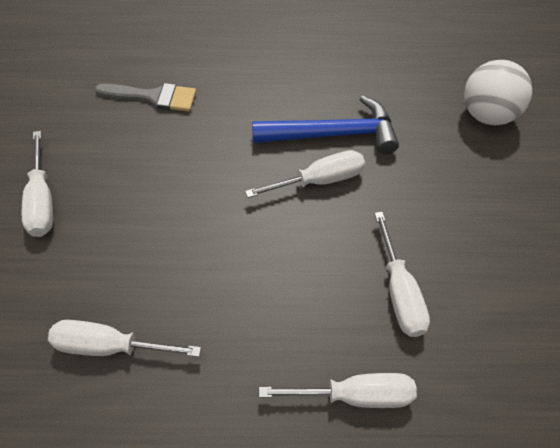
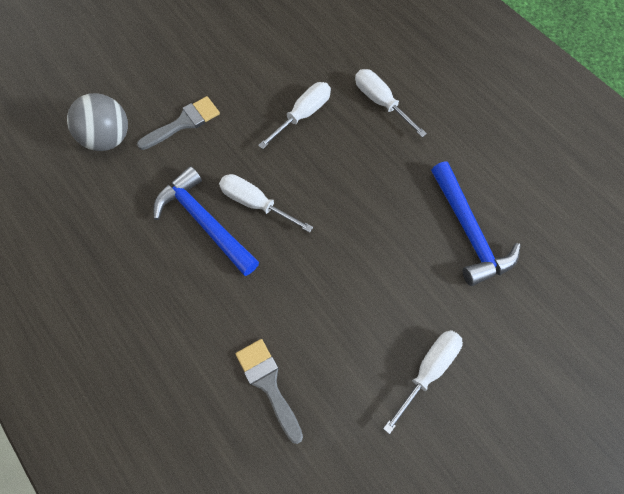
camera: 125 degrees left, 10 degrees up
white screwdriver [48,320,201,357] -> blue hammer [431,161,521,286]
white ball [464,60,532,125] -> grey ball [67,93,128,151]
none -> grey brush [137,96,220,150]

